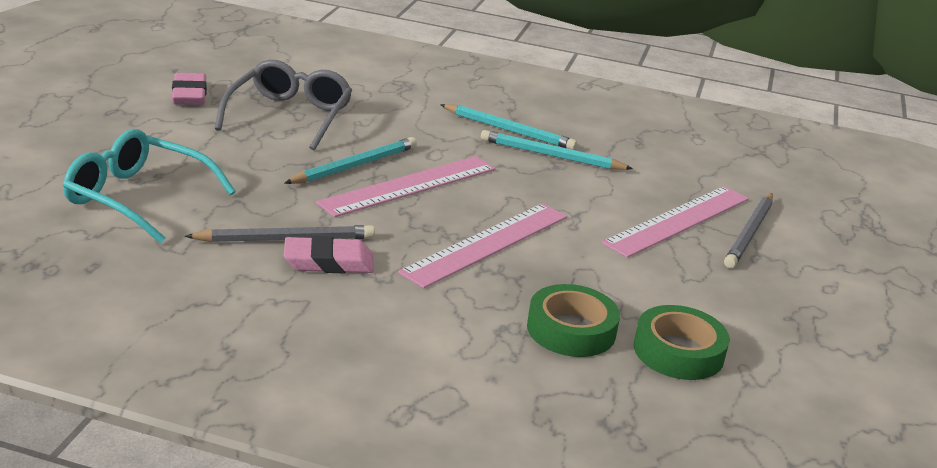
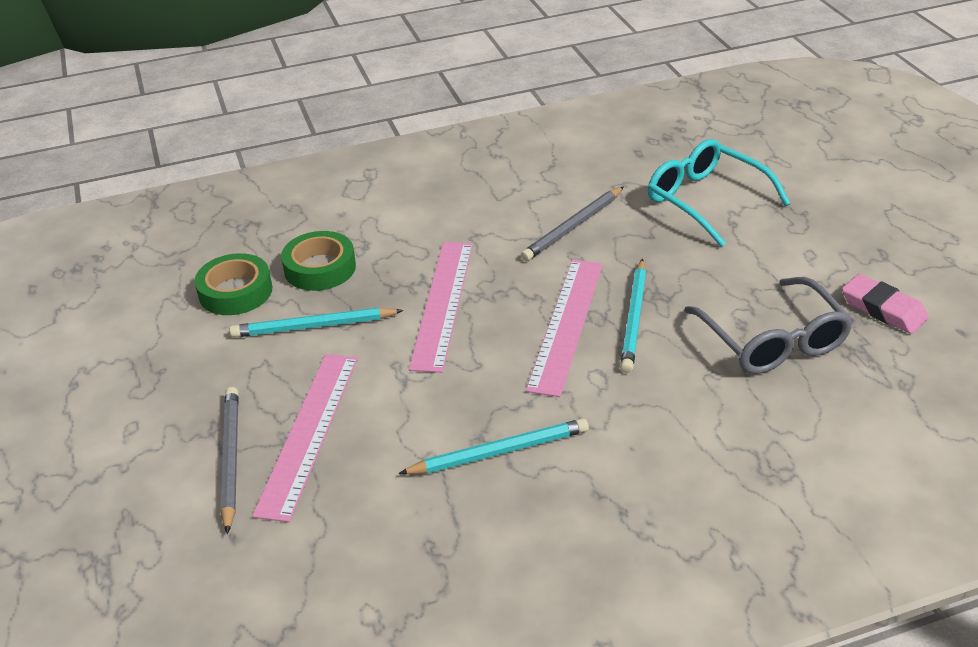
camera: 150 degrees right, 10 degrees up
turquoise glasses [63,129,236,244] -> turquoise glasses turned 120 degrees counterclockwise [648,139,790,247]
pink eraser [284,236,374,274] -> none
turquoise pencil [440,104,577,150] -> turquoise pencil moved to [230,307,404,338]

